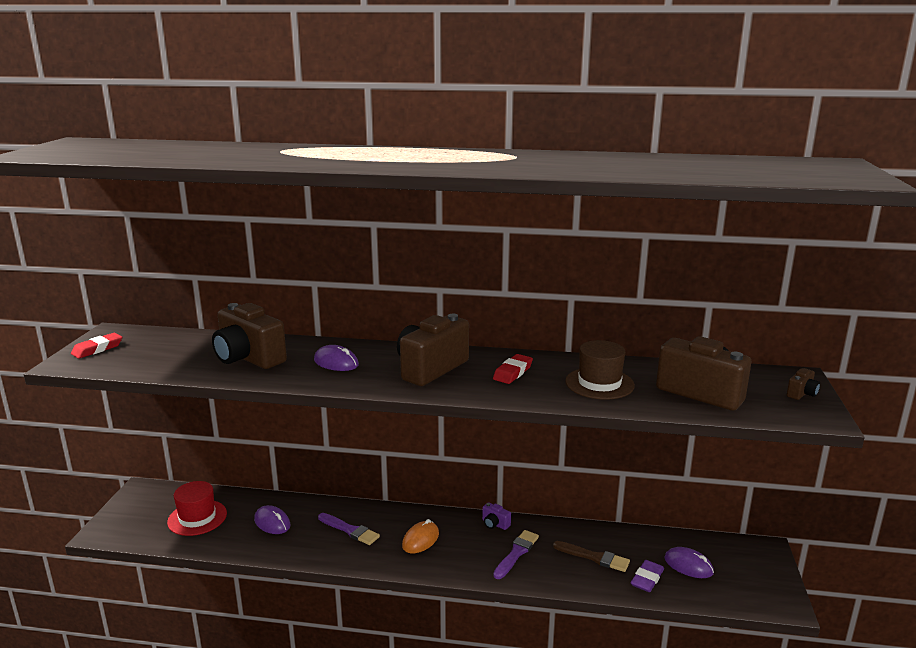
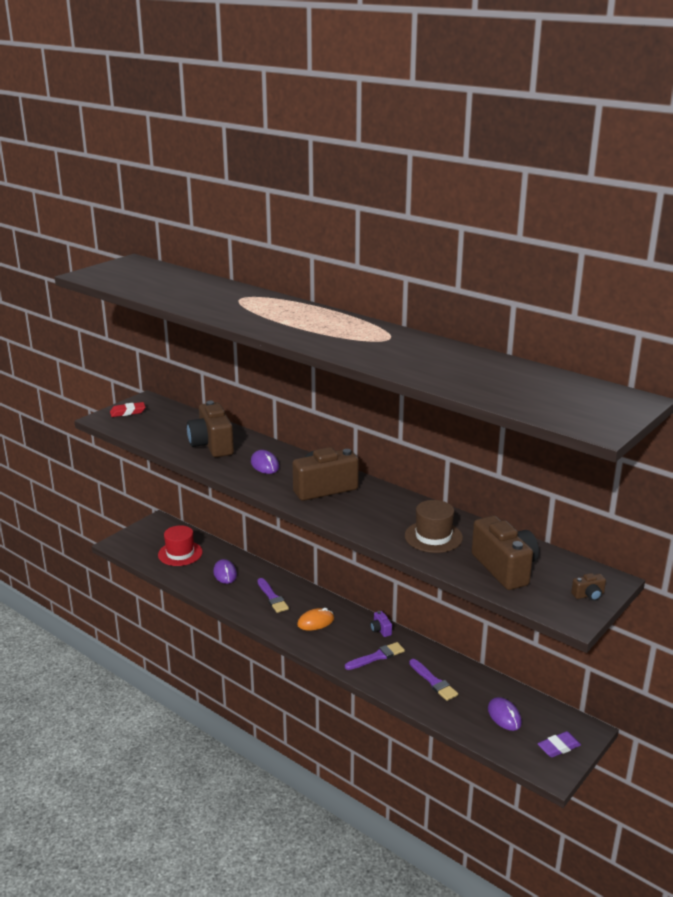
camera: 30 degrees right, 5 degrees up
red eraser [493,354,533,384] -> none
brown brush [553,541,630,572] -> purple brush [409,659,458,701]
purple eraser [631,560,664,592] -> purple eraser moved to [538,731,581,758]

